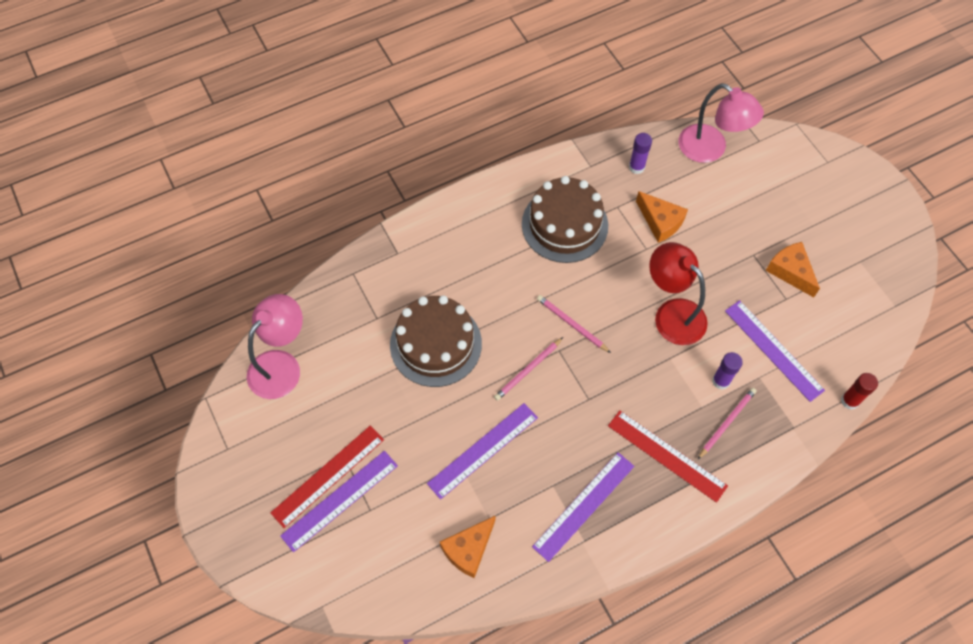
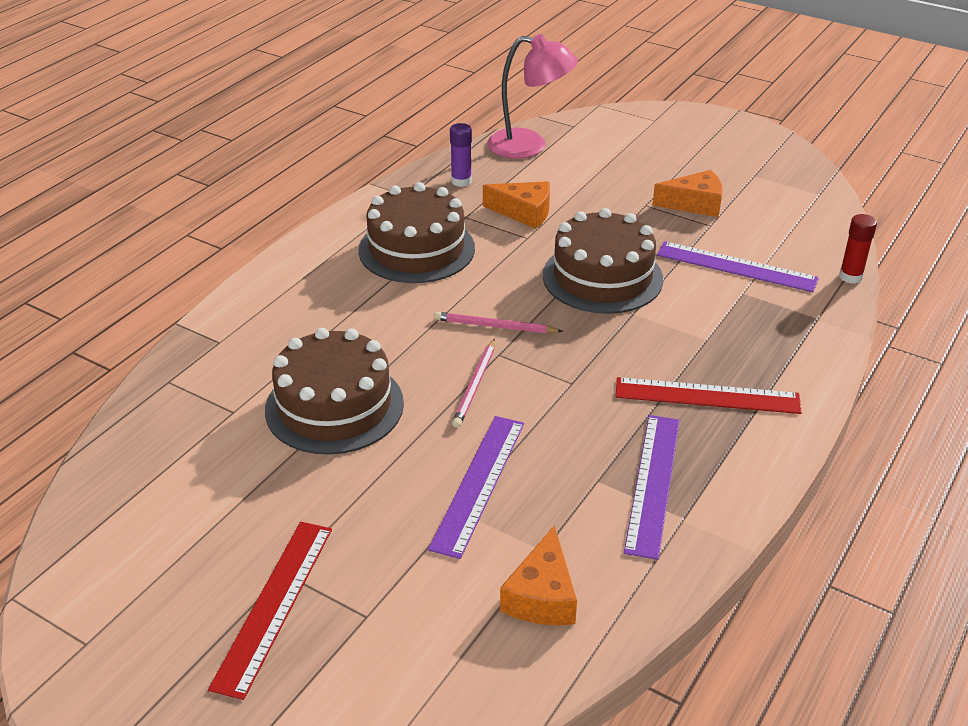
camera: 30 degrees left, 25 degrees down
pink lamp [247,294,303,399] -> none
purple ruler [280,451,398,553] -> none
red lamp [649,242,708,345] -> brown cake [543,208,663,314]
pink pencil [698,388,757,459] -> none
purple glue stick [712,352,743,390] -> none
orange cheese [766,242,820,297] -> orange cheese turned 150 degrees clockwise [652,170,723,217]

